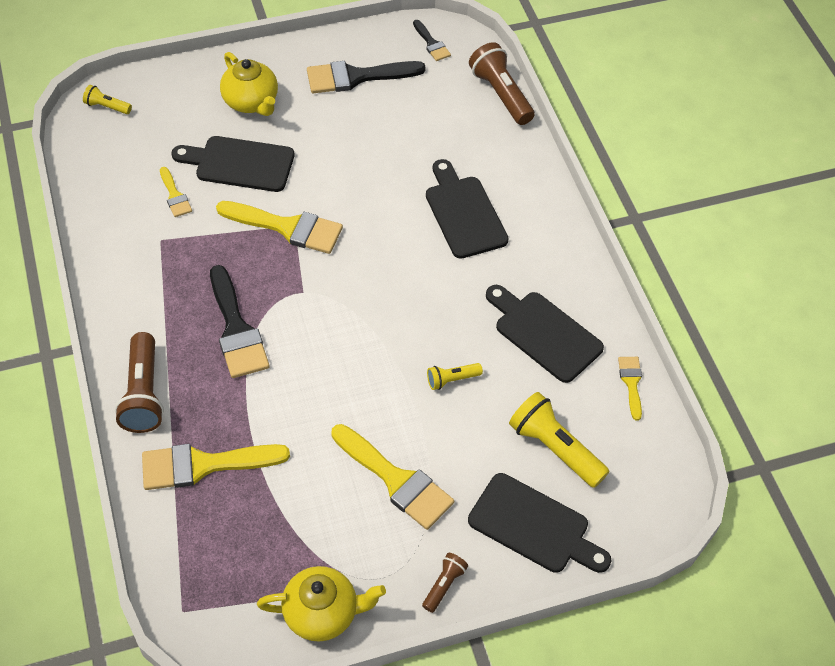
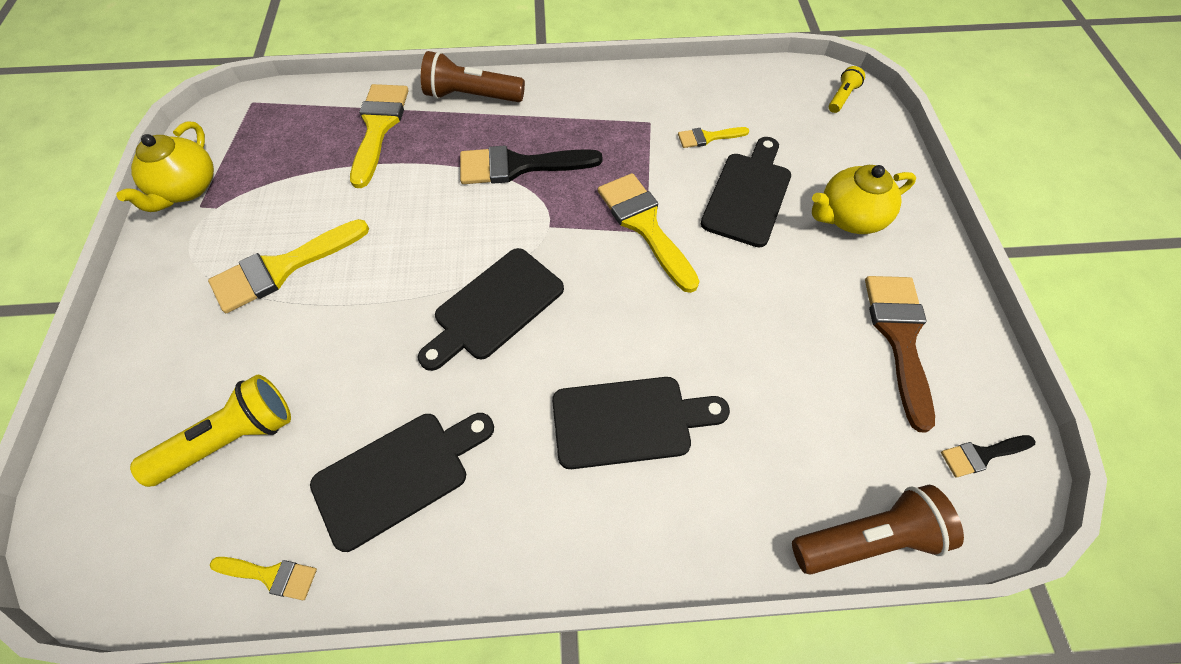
camera: 105 degrees right, 5 degrees up
yellow brush [216,201,343,254] -> yellow brush turned 120 degrees clockwise [598,173,699,293]
black brush [307,61,426,93] -> brown brush [865,276,935,433]
brown flashlight [422,553,468,613] -> none
yellow flashlight [427,363,483,390] -> none
black cutting board [468,473,612,573] -> black cutting board moved to [418,248,564,371]

